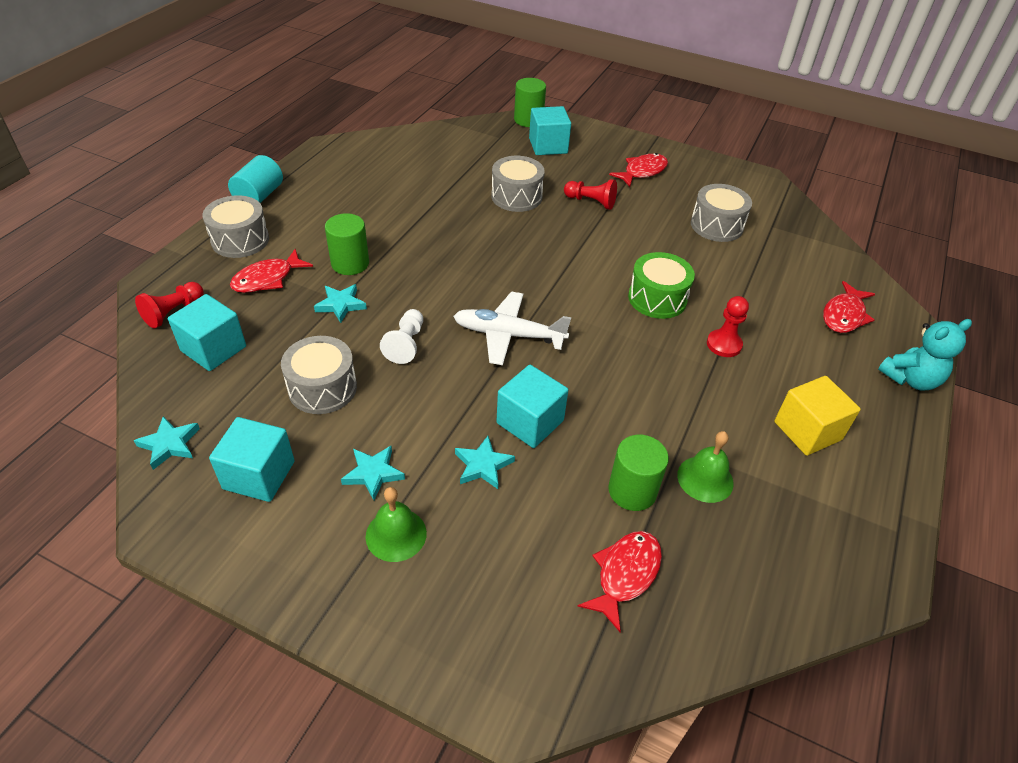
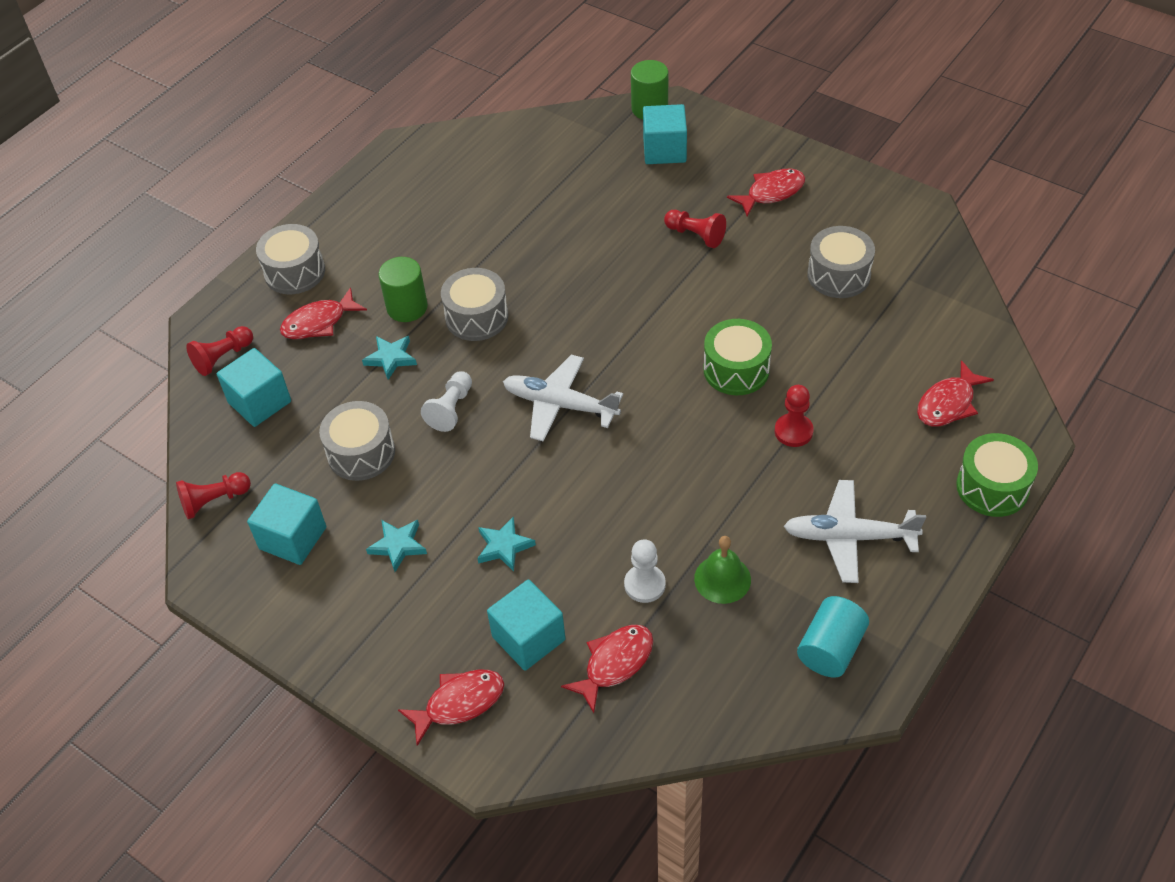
camera: 15 degrees right, 5 degrees up
turquoise star [134,416,200,470] -> red pawn [176,472,251,519]
turquoise cylinder [228,155,283,203] -> turquoise cylinder moved to [797,596,869,678]
green bell [366,487,427,562] -> none
grey drum [491,156,545,212] -> grey drum moved to [441,268,508,341]
turquoise cube [496,365,568,448] -> turquoise cube moved to [487,579,566,671]
green cylinder [608,435,669,511] -> white pawn [624,539,666,603]
yellow cube [774,376,861,456] -> white plane [784,480,926,583]
turquoise teddy bear [878,319,972,391] -> green drum [956,433,1038,517]
none -> red fish [398,670,504,746]

